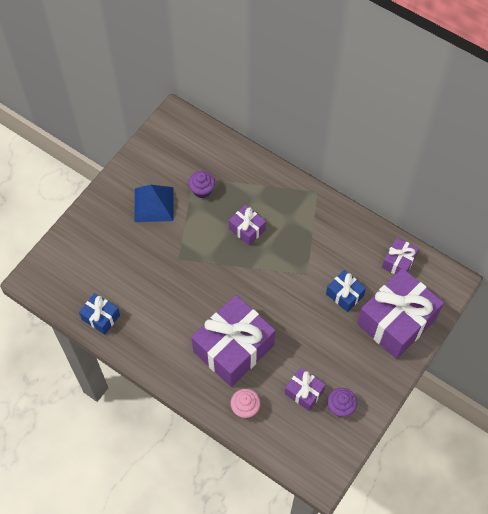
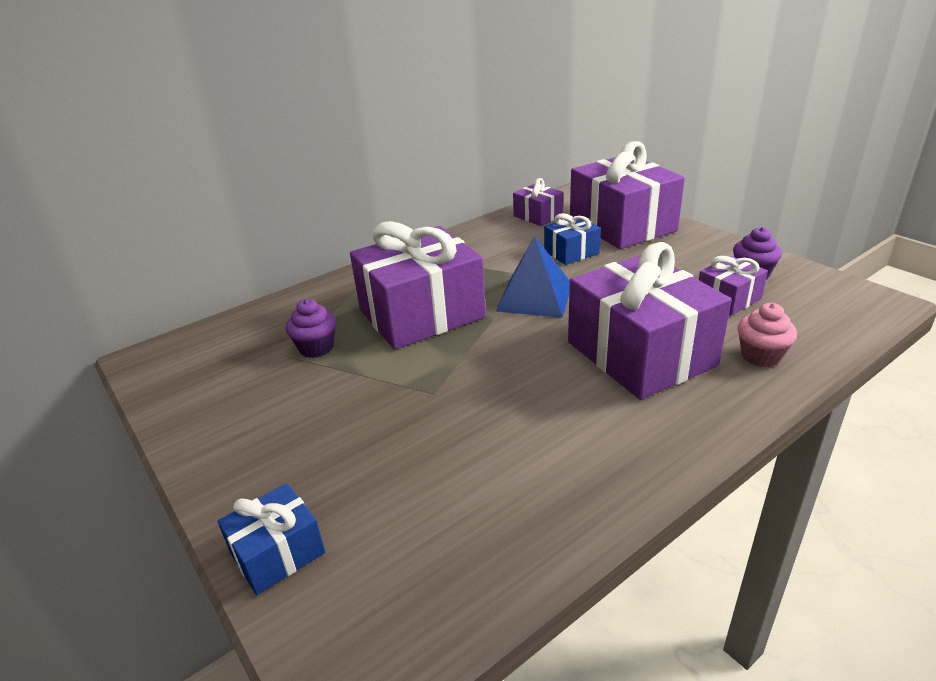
camera: 70 degrees left, 30 degrees down
blue gift [79,293,120,335] -> blue gift moved to [218,483,325,595]
blue pyramid [134,185,174,222] -> blue pyramid moved to [496,236,570,318]
purple gift [229,205,266,246] -> purple gift [350,221,486,350], size x2.09

